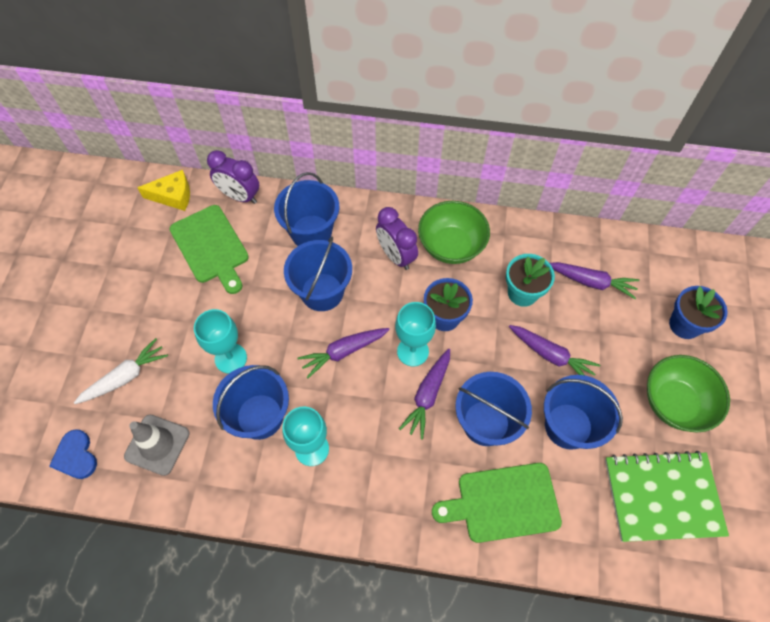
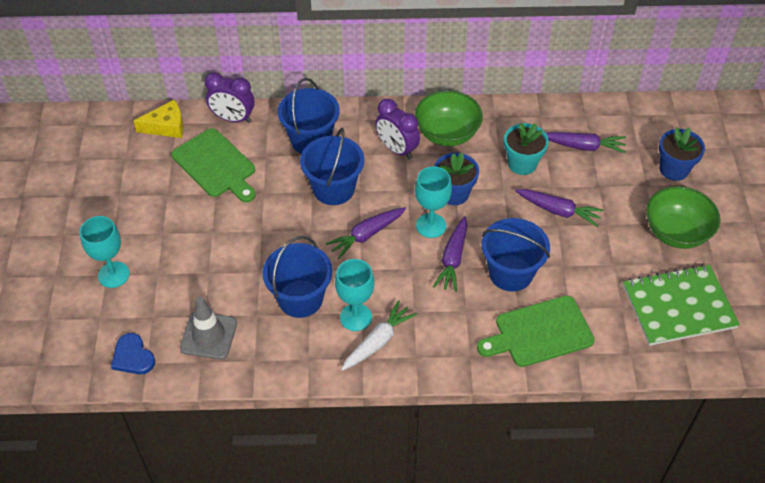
camera: 10 degrees left, 10 degrees down
white carrot [74,338,168,404] -> white carrot moved to [341,300,417,371]
turquoise goblet [194,309,247,373] -> turquoise goblet moved to [80,216,130,288]
blue bucket [544,375,623,450] -> none

